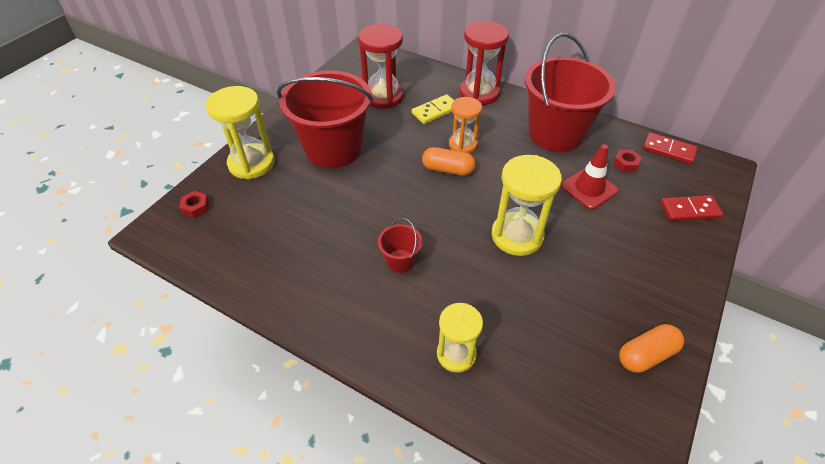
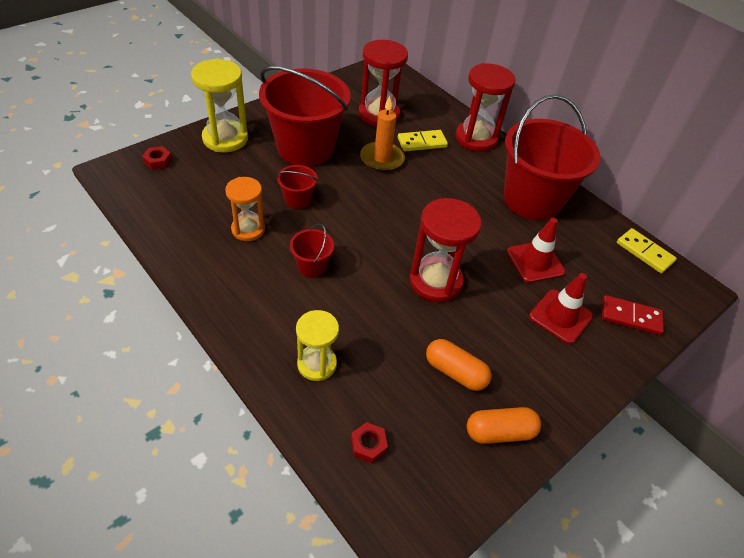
camera: 15 degrees right, 0 degrees up
orange capsule [422,147,476,176] -> orange capsule moved to [426,339,492,391]
orange hourglass [449,97,482,153] -> orange hourglass moved to [225,177,265,241]
yellow hourglass [492,155,562,256] -> red hourglass [409,198,482,302]
red nut [613,150,642,172] -> red nut moved to [351,422,388,464]
red domino [643,132,698,164] -> yellow domino [617,228,677,273]
none -> red bucket [277,165,318,209]
none -> orange candle [360,96,405,172]
none -> red traffic cone [529,273,593,344]

